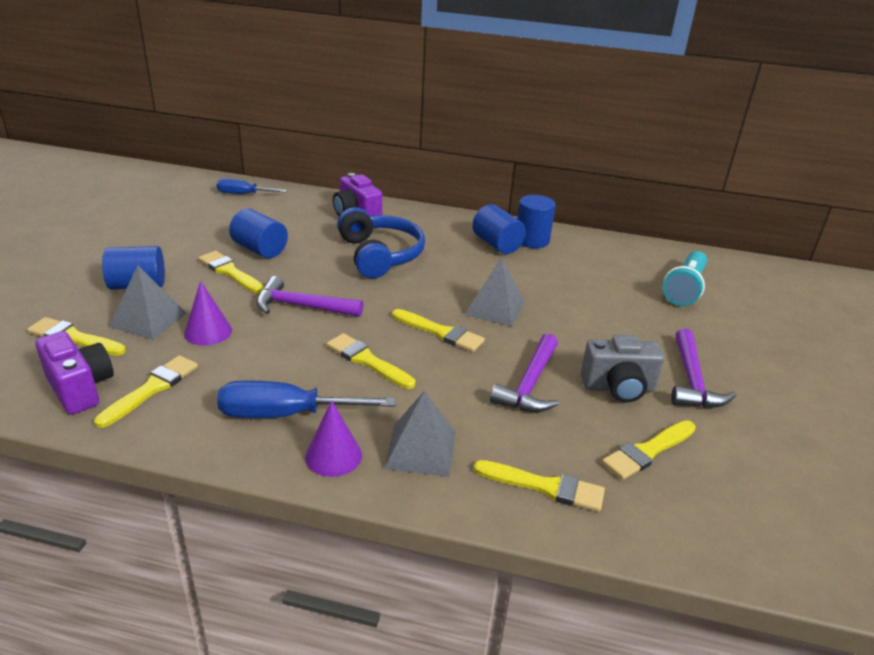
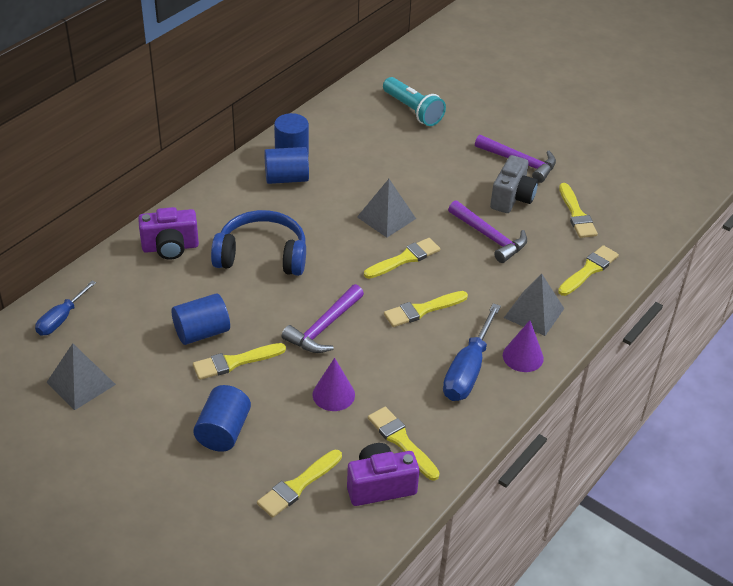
camera: 65 degrees left, 10 degrees up
grey pyramid [109,265,187,340] -> grey pyramid moved to [46,343,116,410]

